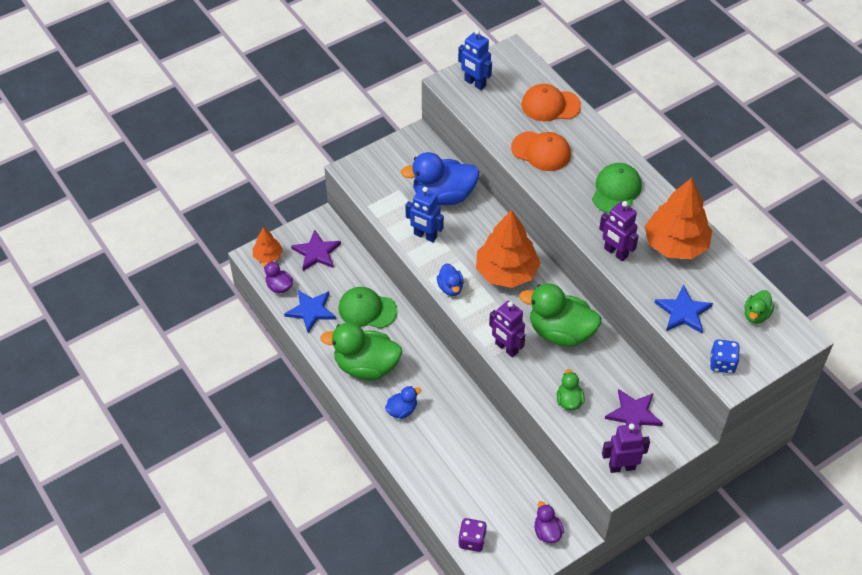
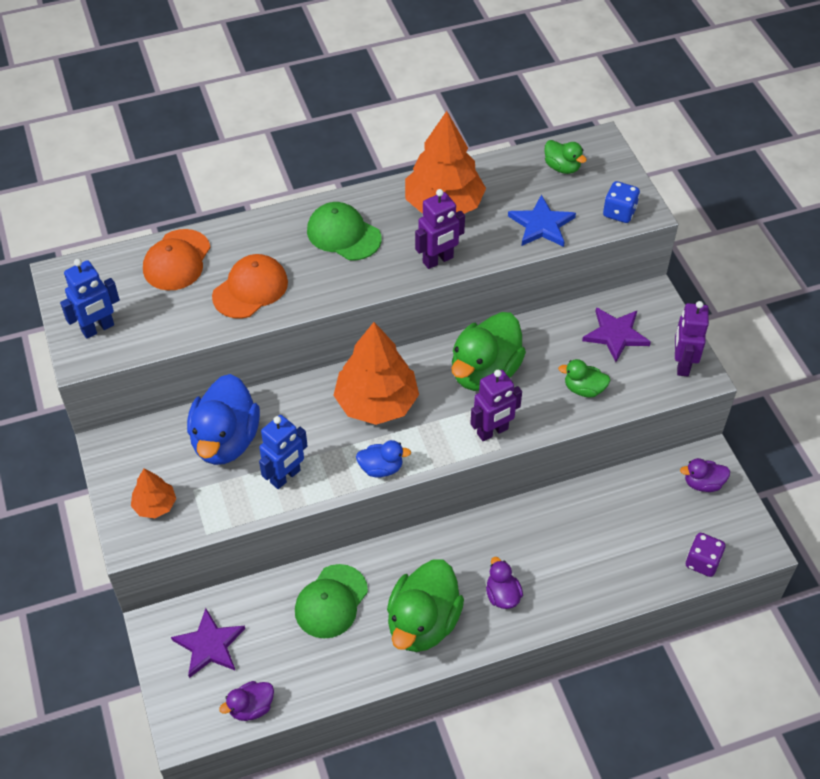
camera: 75 degrees left, 0 degrees up
orange tree [253,227,283,263] -> orange tree moved to [131,468,176,518]
blue star [284,290,336,333] -> none
blue duck [385,386,422,419] -> purple duck [486,557,523,609]

